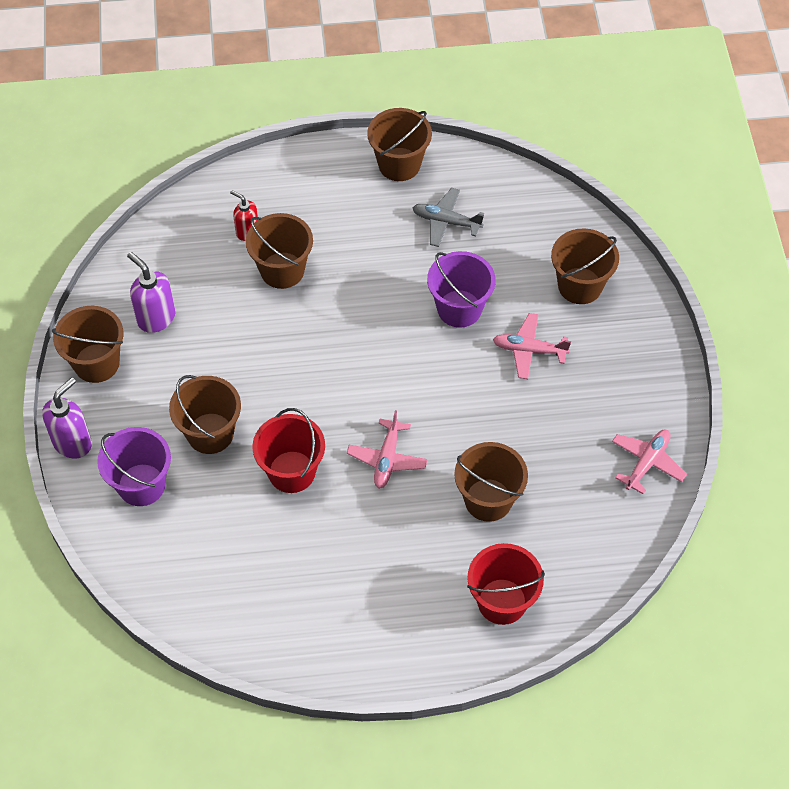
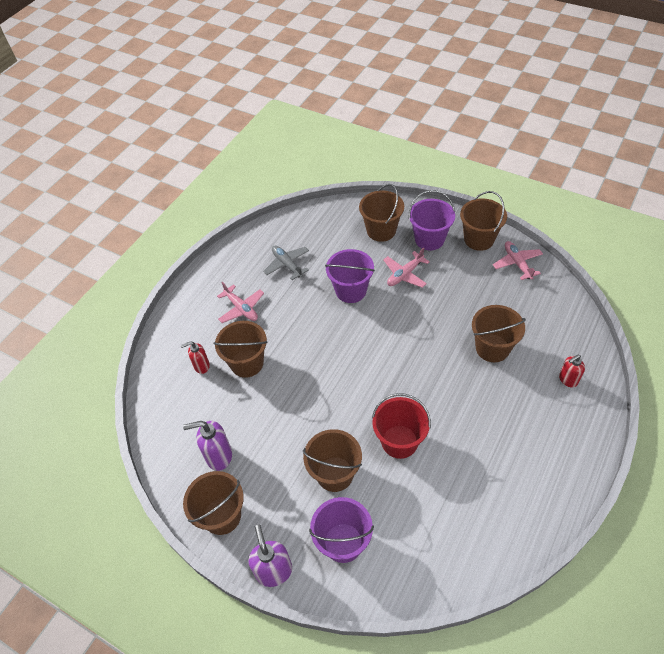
camera: 50 degrees left, 5 degrees down
pink plane [347,410,427,489] -> pink plane moved to [217,282,264,323]
brown bucket [367,108,432,181] -> brown bucket moved to [460,191,507,251]
grey plane [413,188,484,247] -> grey plane turned 90 degrees clockwise [263,245,309,280]
red bucket [467,543,545,625] -> red soap dispenser [559,355,585,387]
none -> purple bucket [409,190,455,250]

